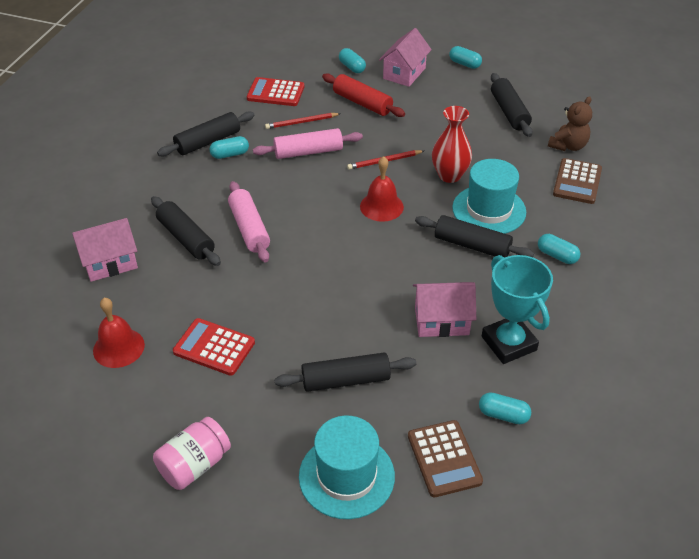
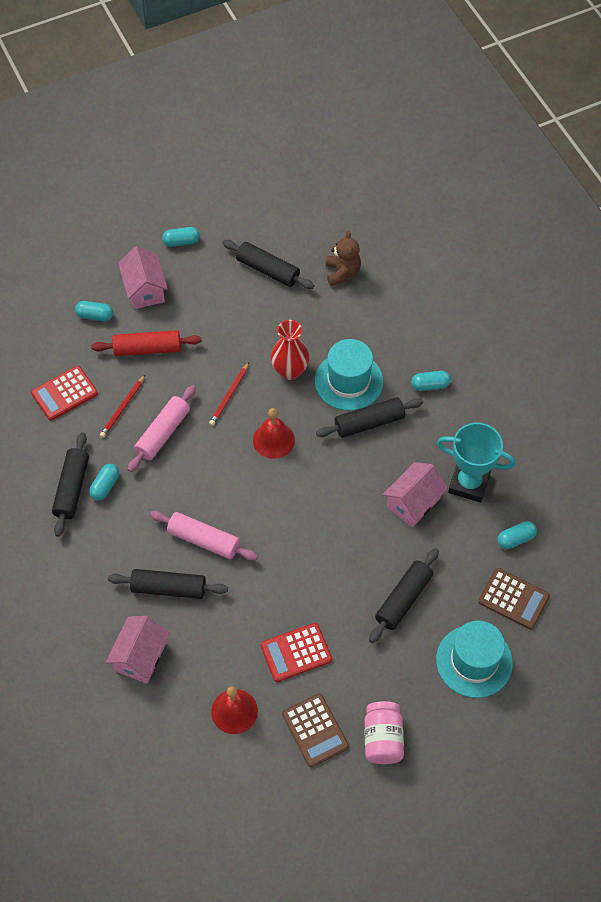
camera: 45 degrees left, 15 degrees up
brown calculator [553,158,602,204] -> brown calculator moved to [282,693,349,767]

